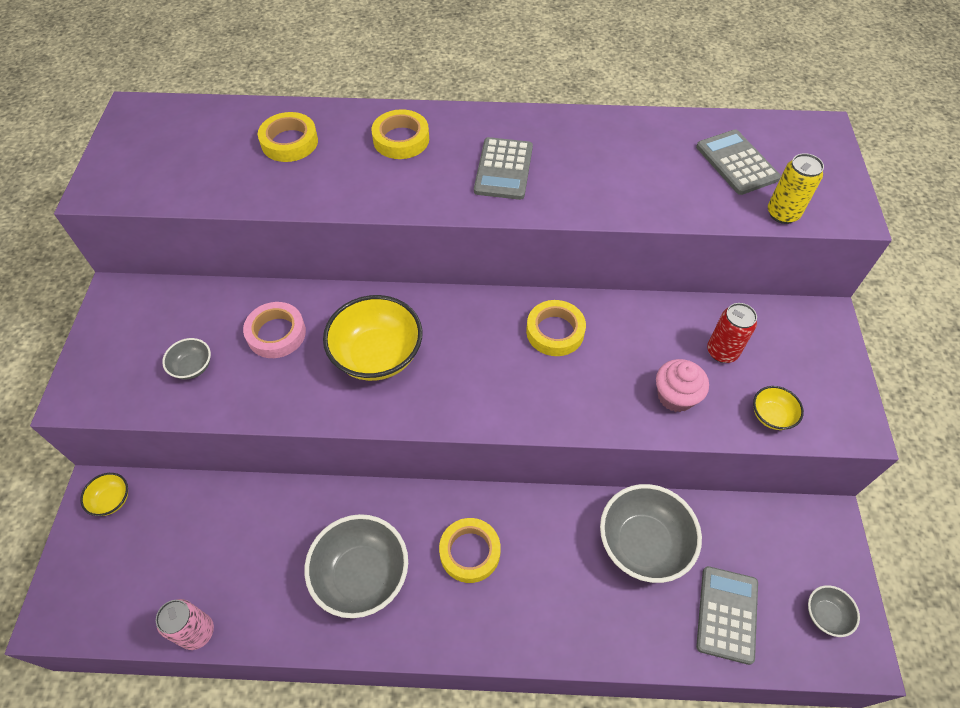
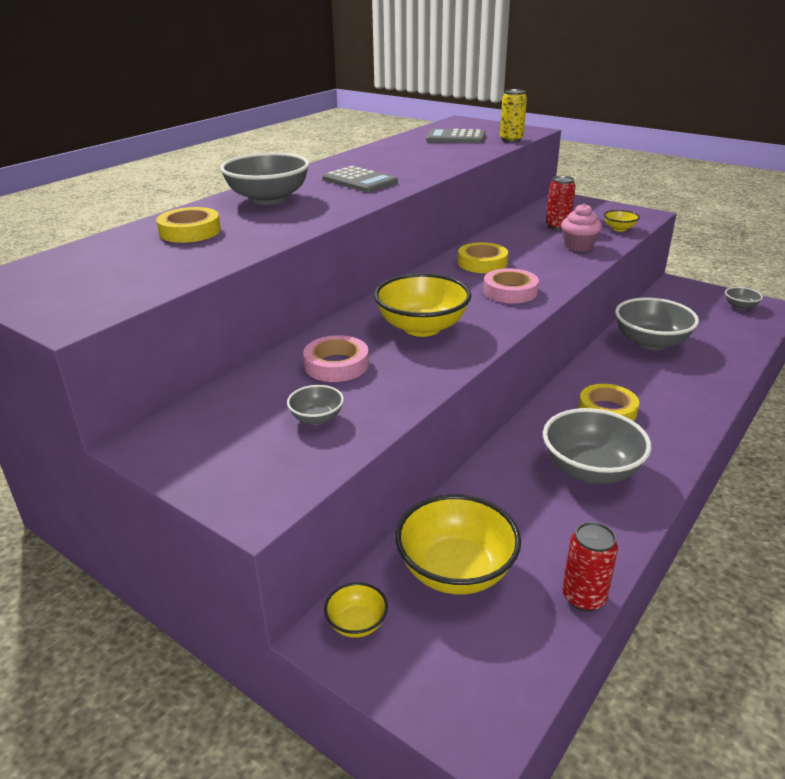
camera: 55 degrees left, 25 degrees down
pink can [156,599,214,650] -> red can [562,522,618,611]
yellow tape [371,109,429,159] -> grey bowl [220,153,310,205]
grey calculator [696,566,758,665] -> none
none -> yellow bowl [395,494,521,594]
none -> pink tape [483,268,539,303]

